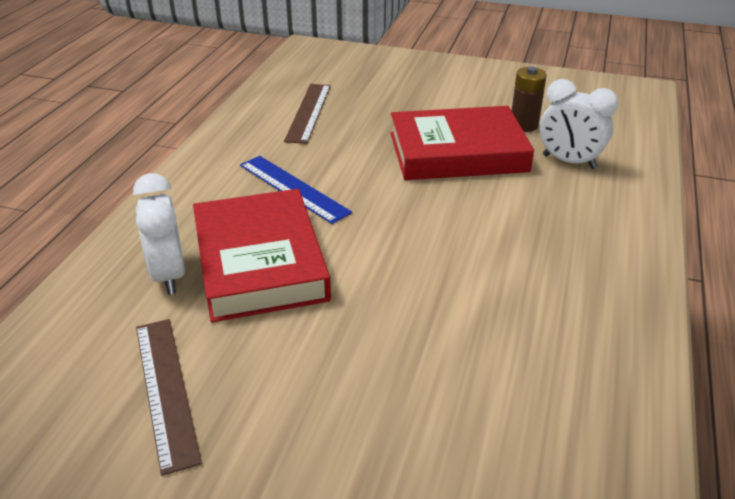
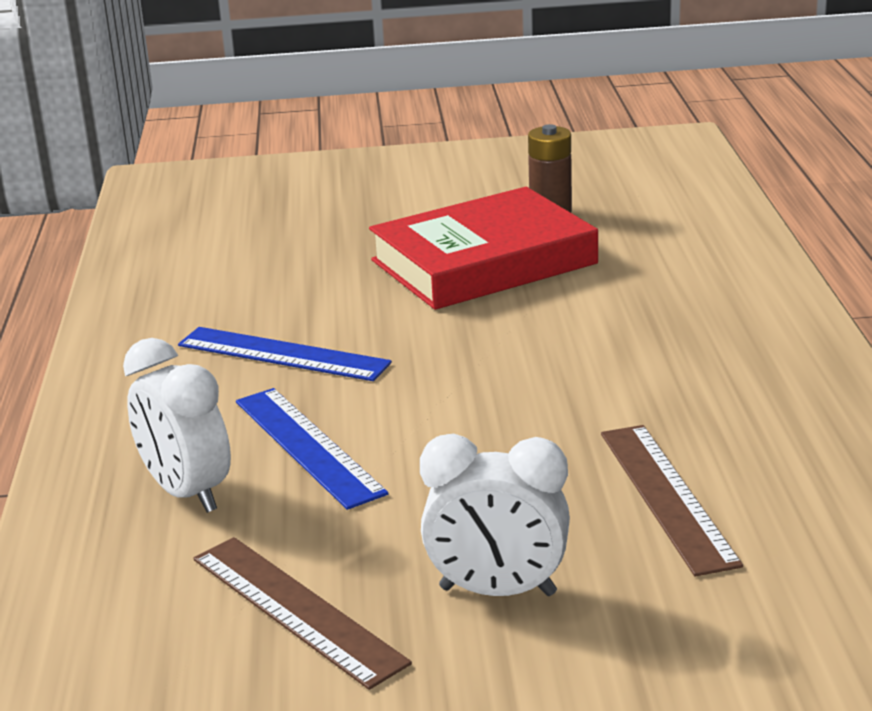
camera: 20 degrees left, 10 degrees down
red book [193,189,331,322] -> blue ruler [236,388,389,510]
brown ruler [284,84,331,144] -> brown ruler moved to [601,425,743,577]
white clock [540,79,618,169] -> white clock moved to [420,434,570,596]

